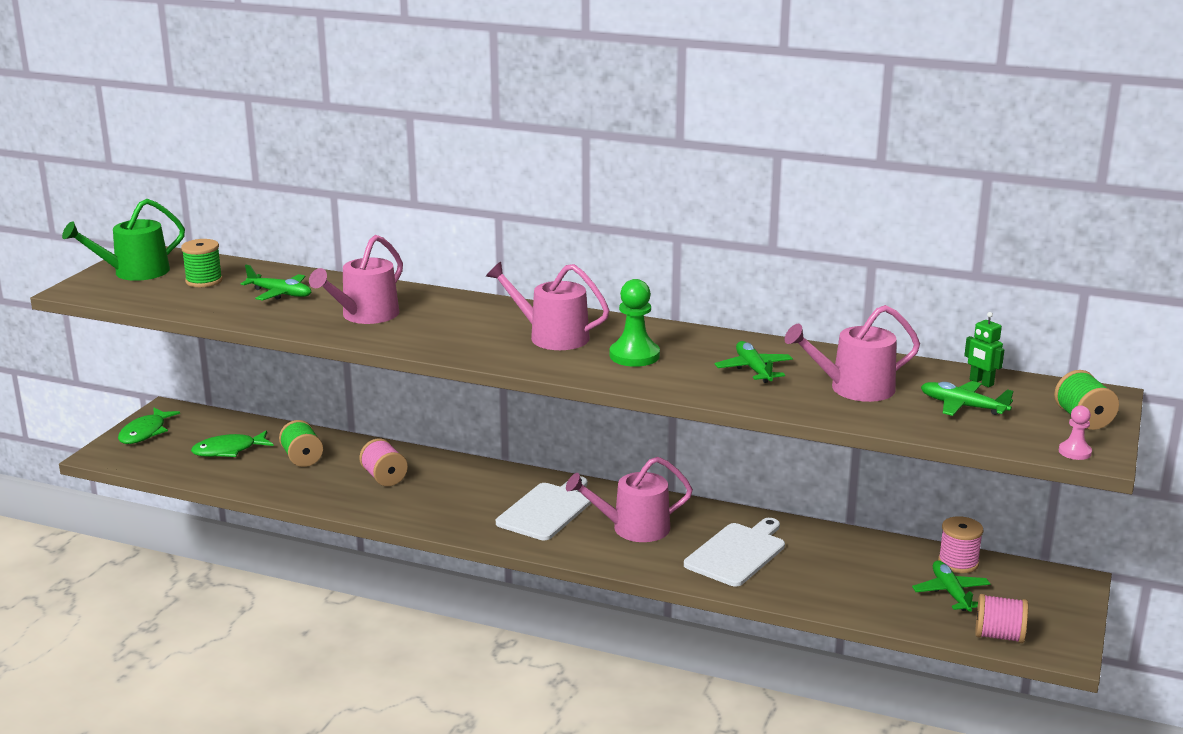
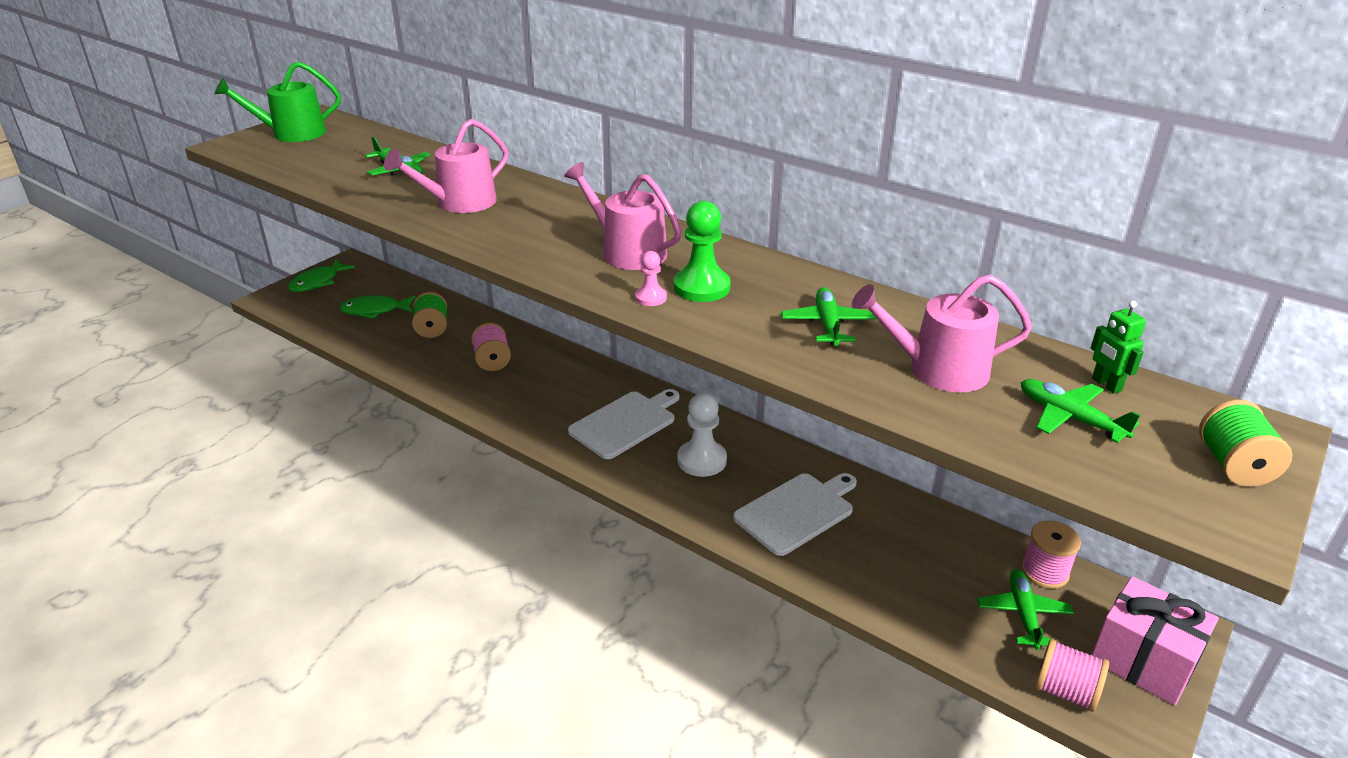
camera: 15 degrees right, 10 degrees up
green spool [181,239,223,287] -> none
pink watering can [566,457,693,542] -> white pawn [677,393,727,477]
pink pawn [1059,406,1092,460] -> pink pawn moved to [635,251,667,306]
none -> pink gift [1091,576,1219,705]

